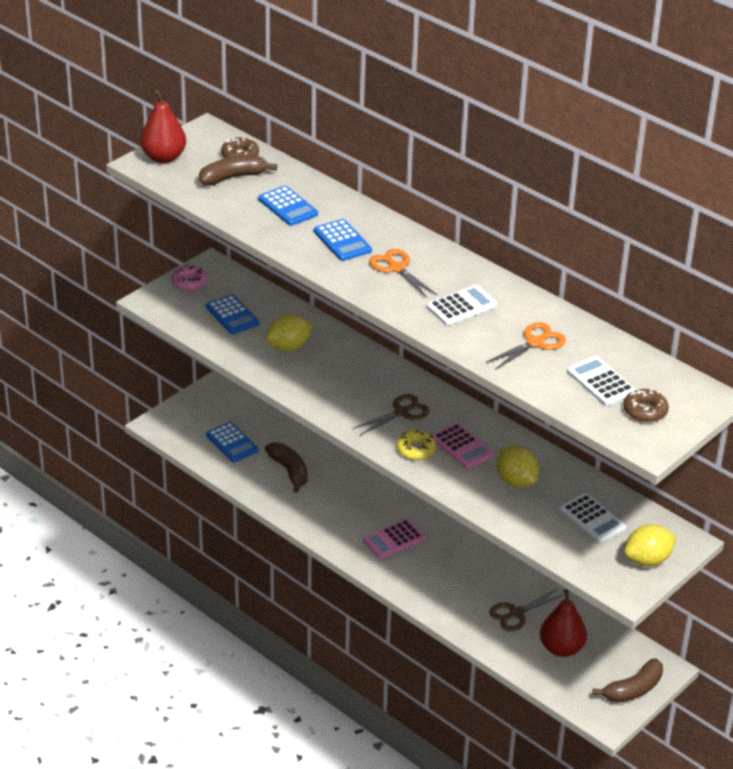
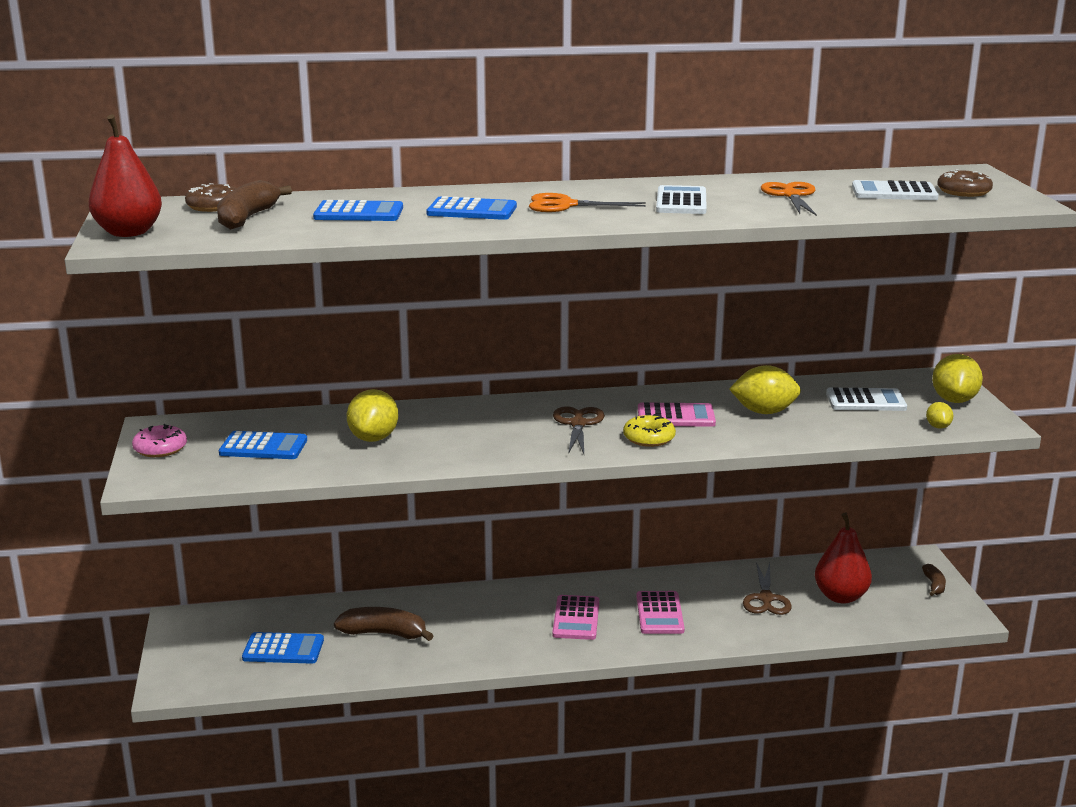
camera: 50 degrees left, 15 degrees down
brown banana [593,658,663,703] -> brown banana [922,564,946,596], size x0.57
none -> pink calculator [636,591,685,634]
none -> yellow lemon [926,402,954,429]

